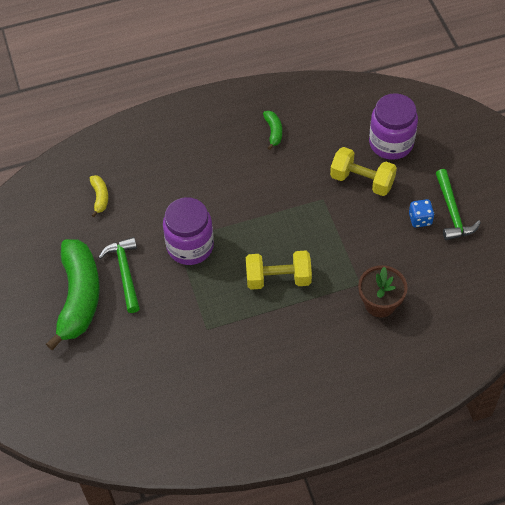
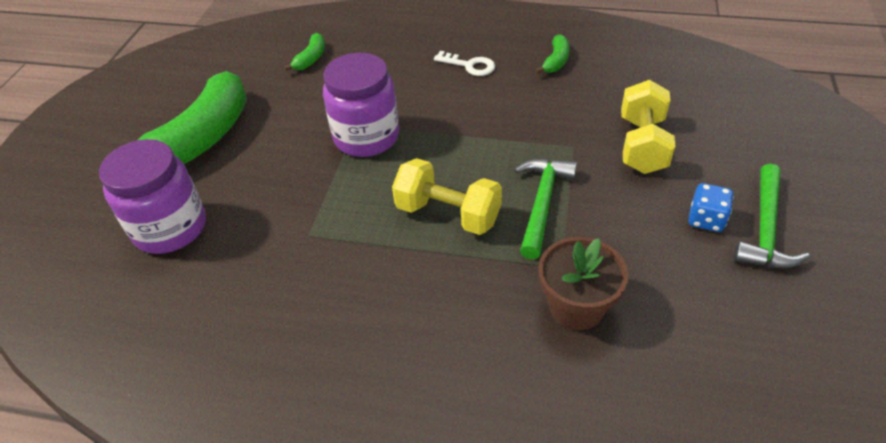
camera: 30 degrees right, 10 degrees down
yellow banana [90,175,108,217] -> green banana [284,33,325,71]
green hammer [98,237,140,313] -> green hammer moved to [514,158,577,259]
yellow dumbbell [330,147,397,196] -> yellow dumbbell turned 45 degrees clockwise [621,80,675,174]
purple jar [369,93,418,160] -> purple jar moved to [99,139,206,254]
none -> white key [434,51,495,76]

